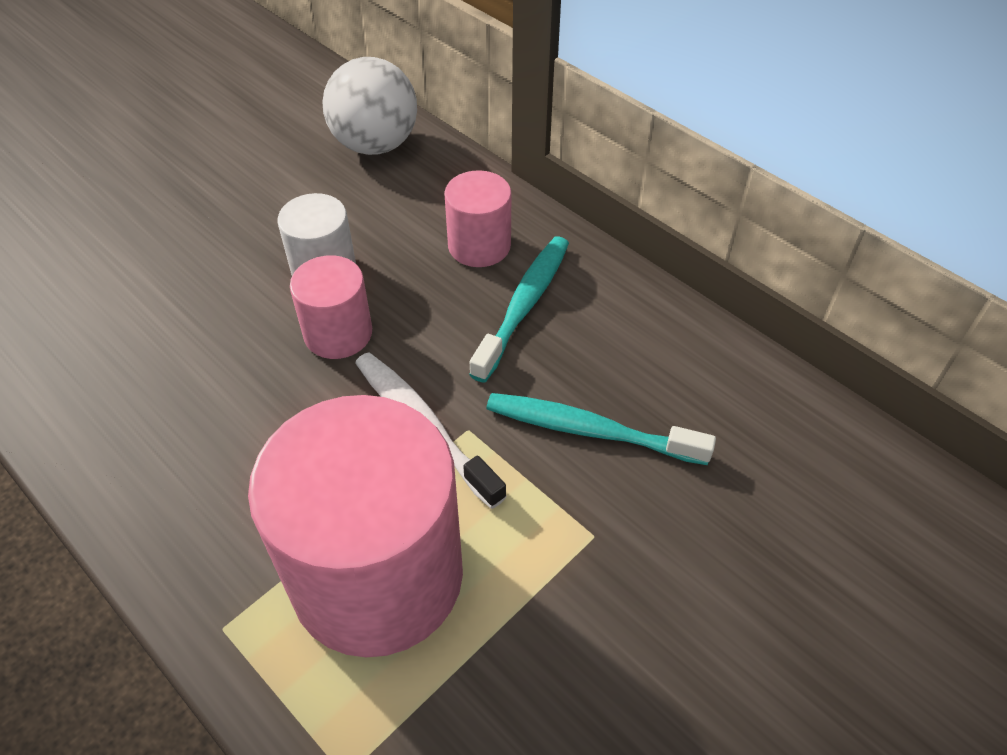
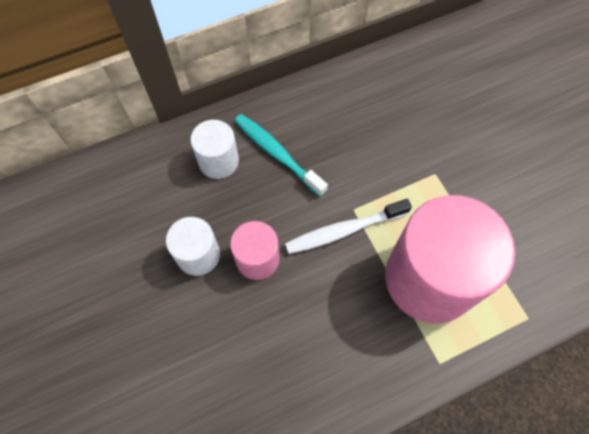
camera: 70 degrees left, 15 degrees up
white ball [322,57,417,155] -> none
pink cylinder [444,170,511,267] -> white cylinder [190,120,239,179]
turquoise toothbrush [486,393,716,465] -> none

